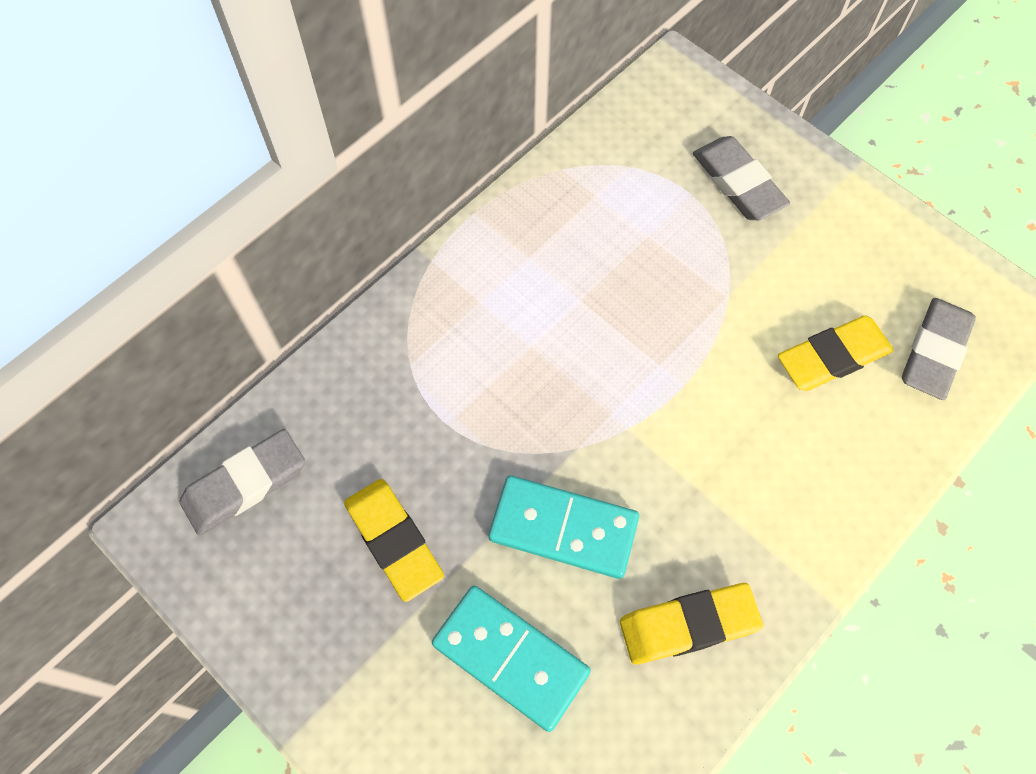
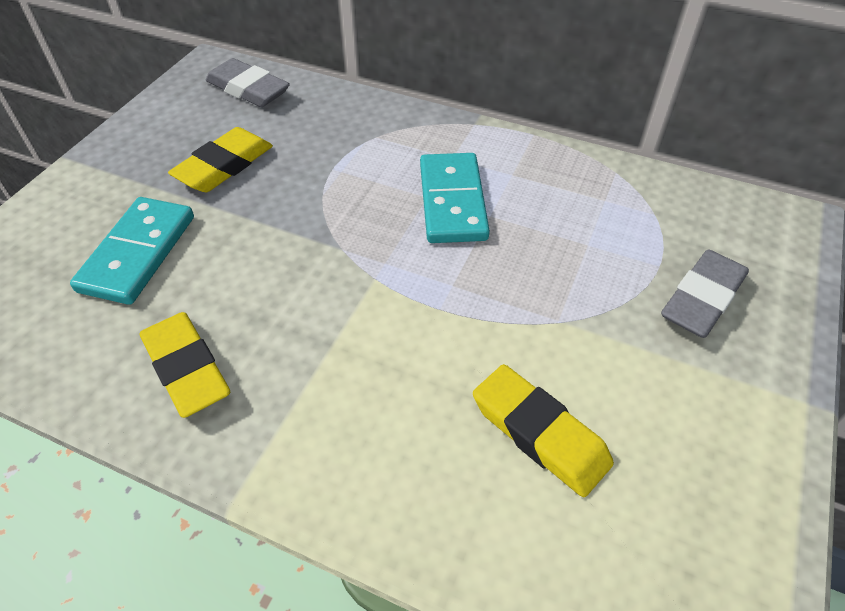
camera: 70 degrees right, 15 degrees down
turquoise domino [488,476,639,579] -> turquoise domino moved to [420,153,490,243]
grey eraser [902,298,976,400] -> none

